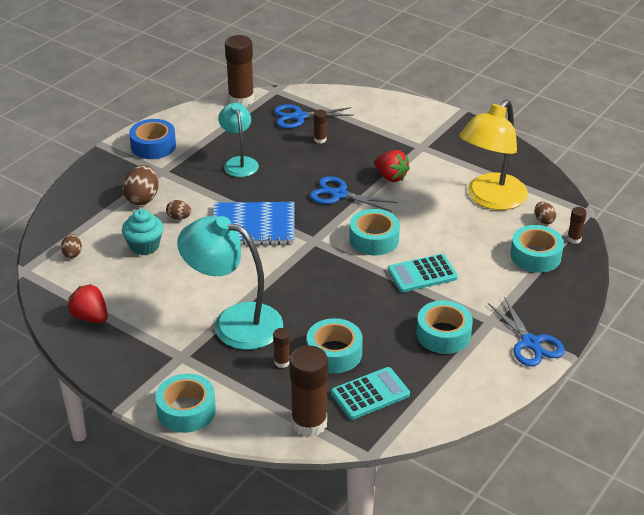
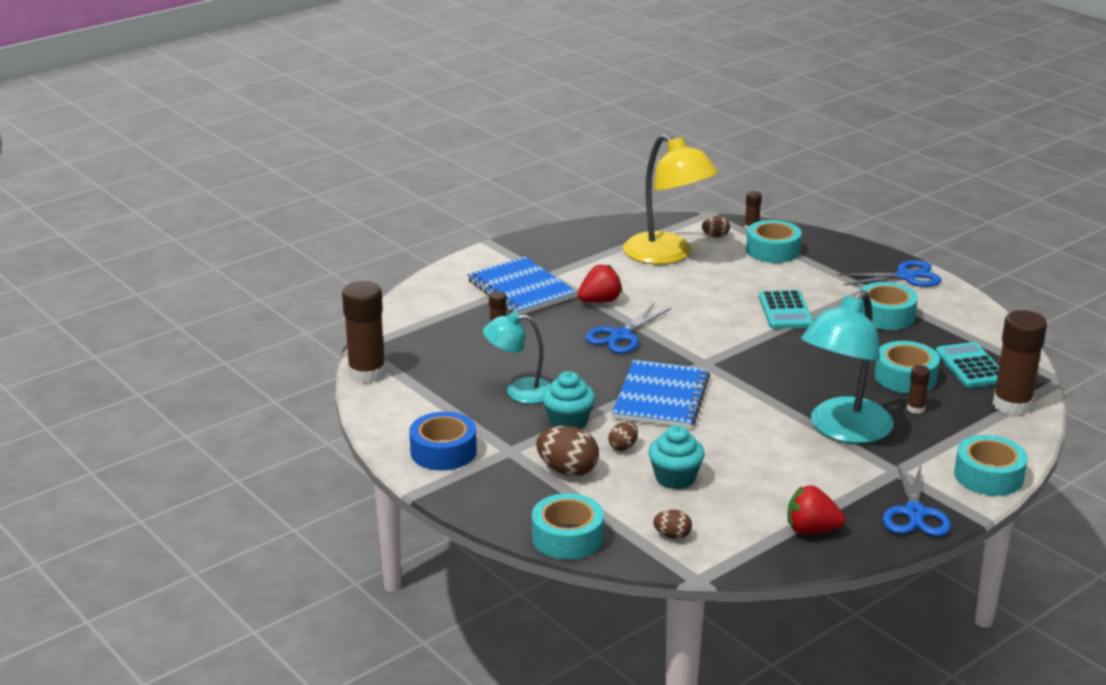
camera: 75 degrees left, 10 degrees down
red strawberry [68,284,108,323] -> red strawberry turned 45 degrees clockwise [787,485,845,534]
blue scissors [274,104,354,129] -> blue scissors moved to [882,463,951,536]
turquoise tape [349,209,400,256] -> turquoise tape moved to [532,493,604,560]
none -> blue notebook [467,257,576,315]
none -> turquoise cupcake [542,371,595,429]

